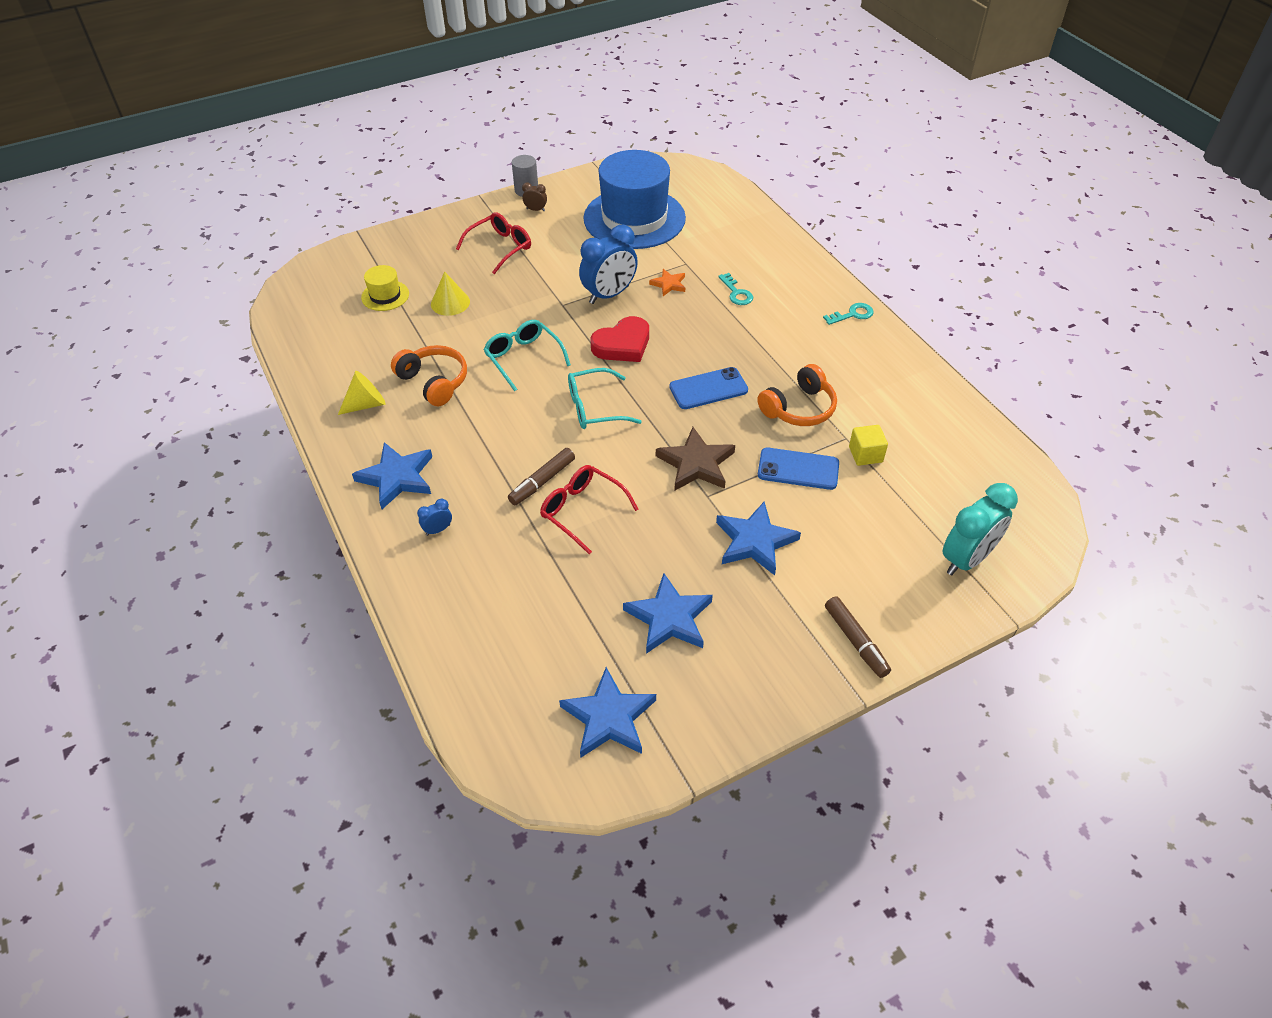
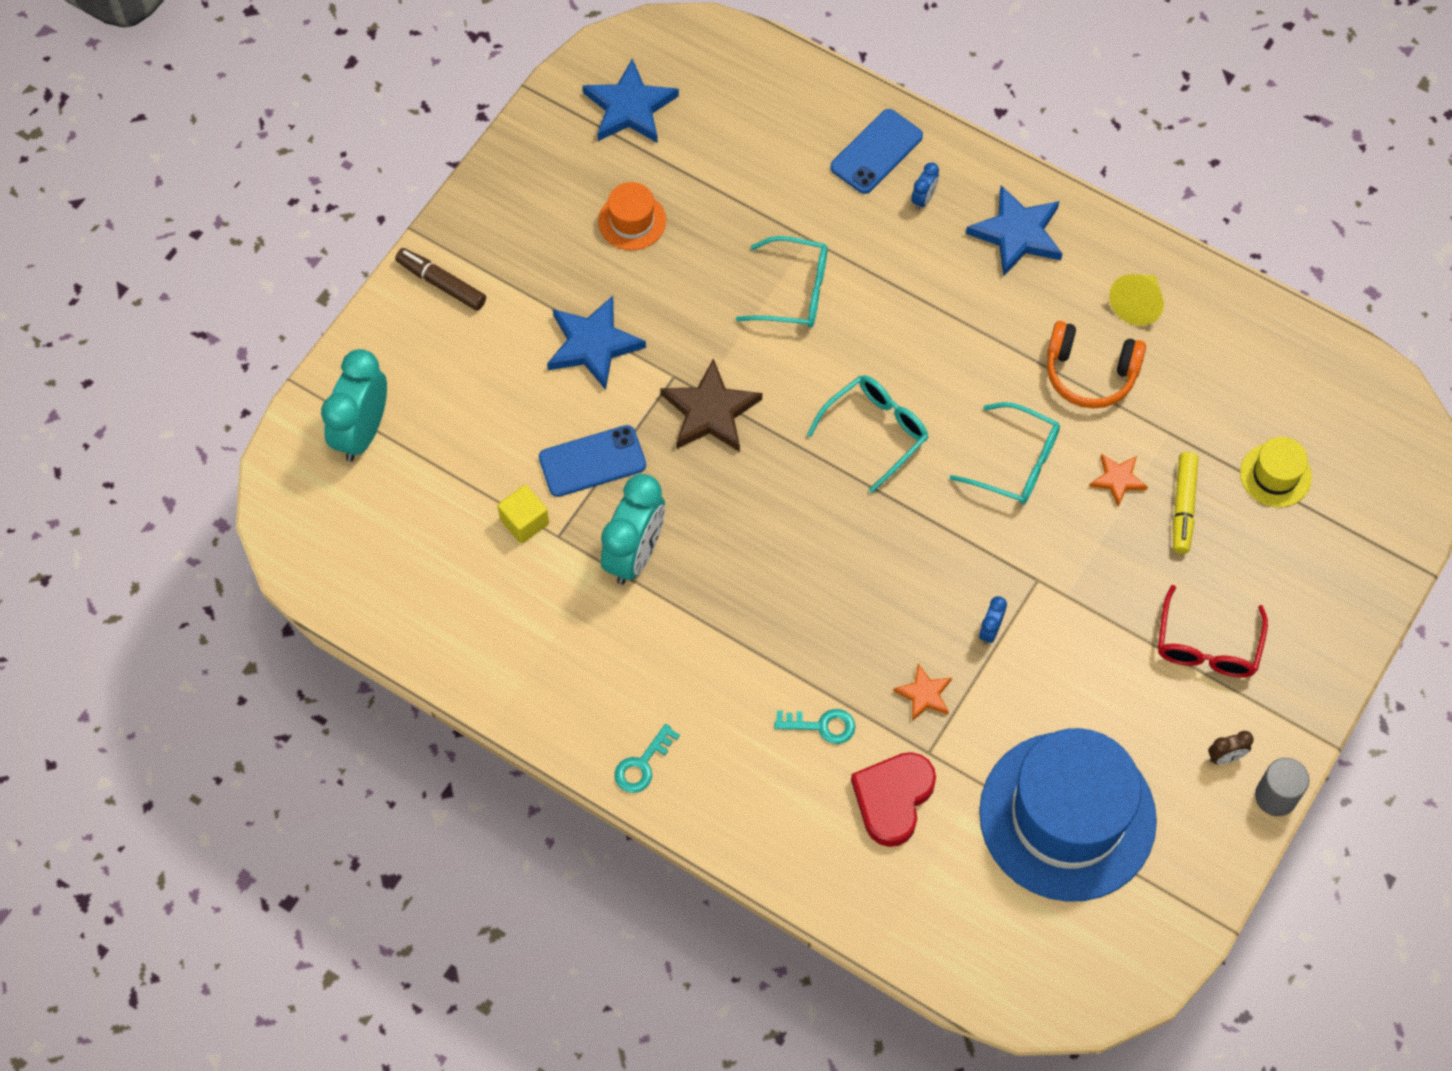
camera: 150 degrees right, 15 degrees up
yellow cone [431,271,470,316] -> yellow marker [1173,452,1198,554]
brown marker [508,448,575,505] -> none
red glasses [540,465,638,554] -> turquoise glasses [736,236,828,328]
blue clock [579,225,638,304] -> blue clock [979,596,1007,645], size x0.44
red heart [591,316,649,362] -> red heart moved to [851,752,936,847]
blue star [623,573,713,654] -> orange hat [598,182,666,250]
blue phone [669,367,748,409] -> blue phone moved to [830,109,923,194]
turquoise key [718,273,753,305] -> turquoise key turned 150 degrees clockwise [774,709,855,744]
orange headphones [757,364,837,426] -> turquoise clock [601,474,665,585]
none -> orange star [1089,454,1148,506]

